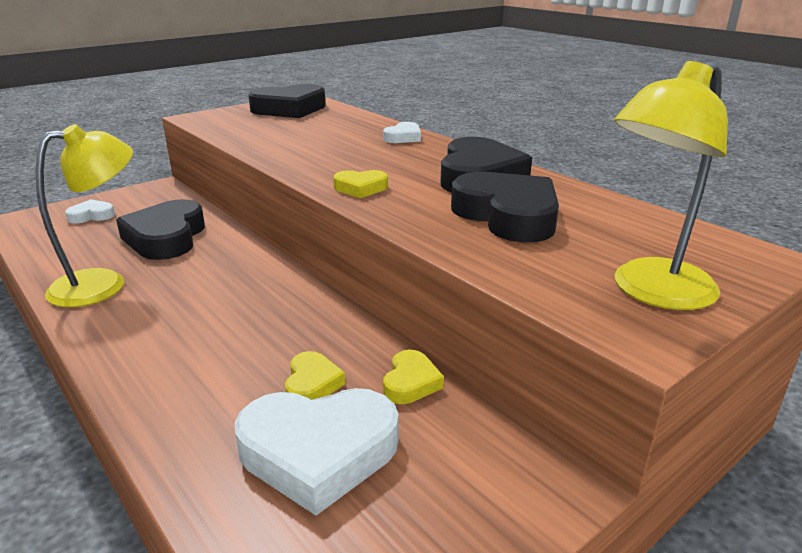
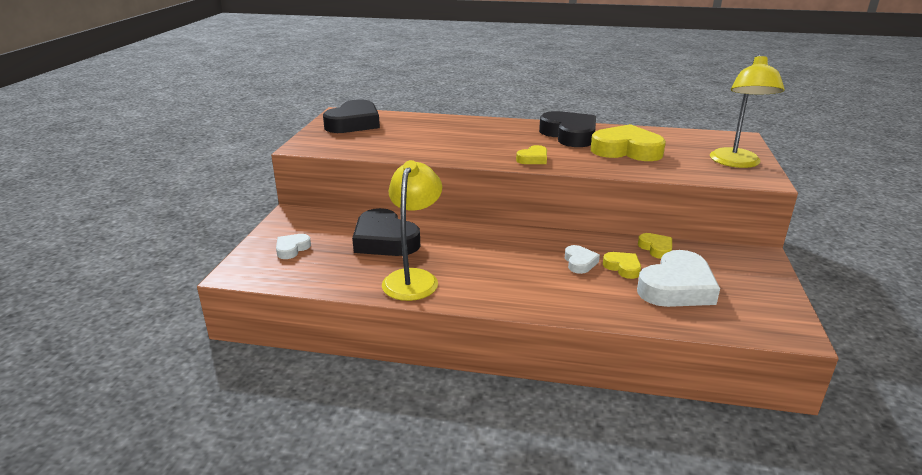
camera: 40 degrees left, 0 degrees up
white heart [383,122,421,143] -> white heart moved to [565,245,600,274]
black heart [451,172,559,242] -> yellow heart [591,124,666,161]

